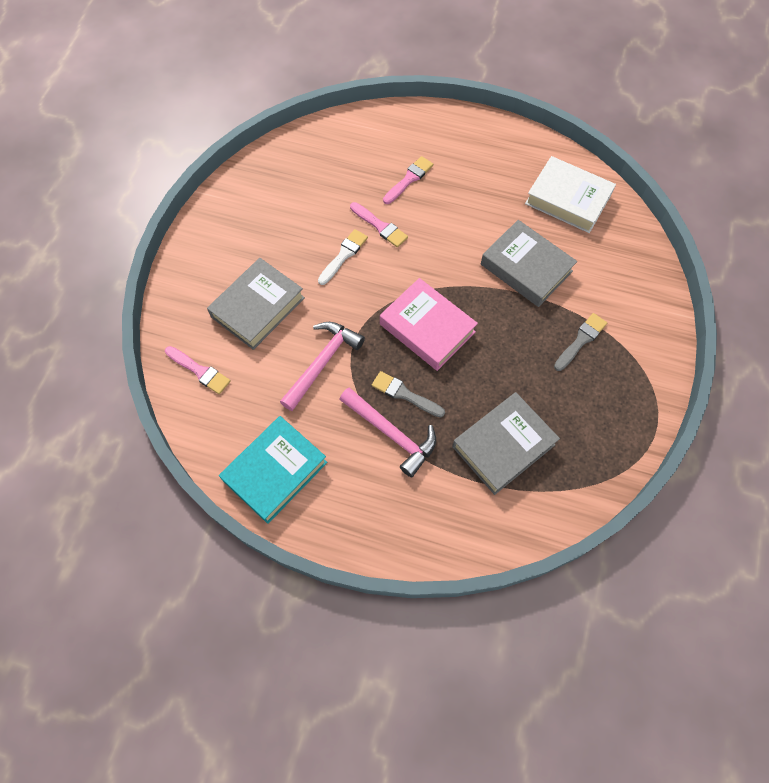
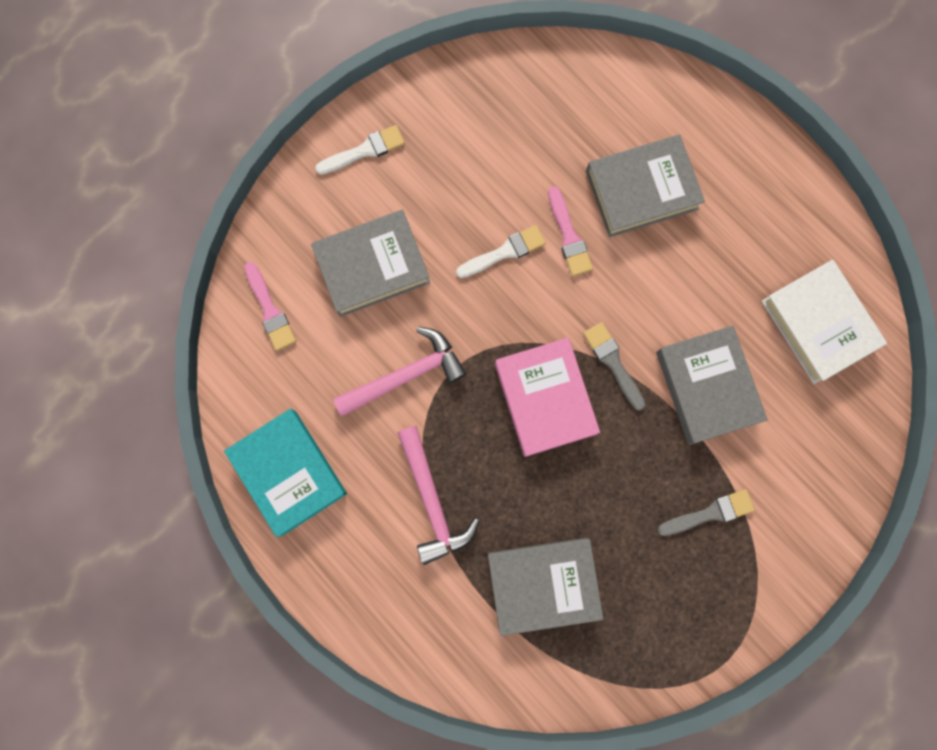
camera: 30 degrees right, 15 degrees up
turquoise book [219,416,327,524] -> turquoise book turned 75 degrees clockwise [224,409,347,537]
grey brush [372,371,445,418] -> grey brush moved to [583,322,646,411]
pink brush [383,156,433,204] -> grey book [586,135,705,237]
none -> white brush [315,125,405,175]

